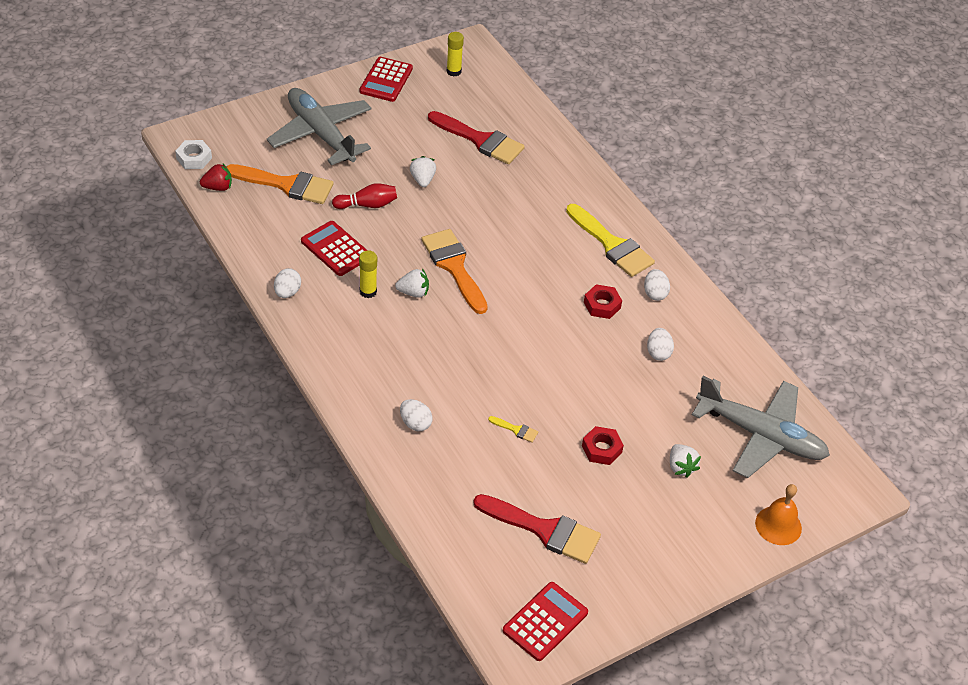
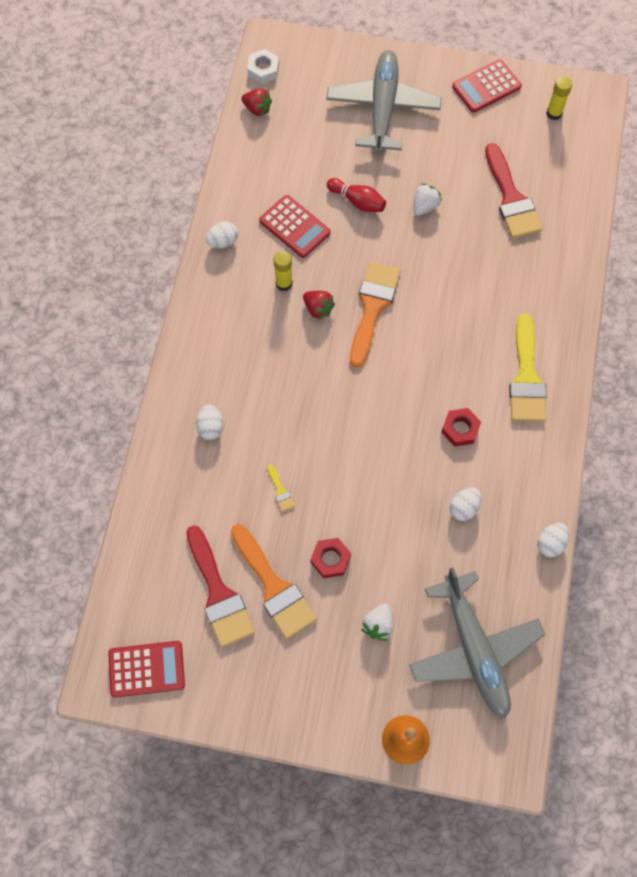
camera: 45 degrees right, 20 degrees up
orange brush [226,164,334,204] -> orange brush moved to [231,524,317,639]
red calculator [301,221,367,276] -> red calculator turned 135 degrees clockwise [259,195,330,258]
white strawberry [395,269,429,298] -> red strawberry [303,291,335,320]
white egg [644,269,670,301] -> white egg moved to [537,523,569,557]

